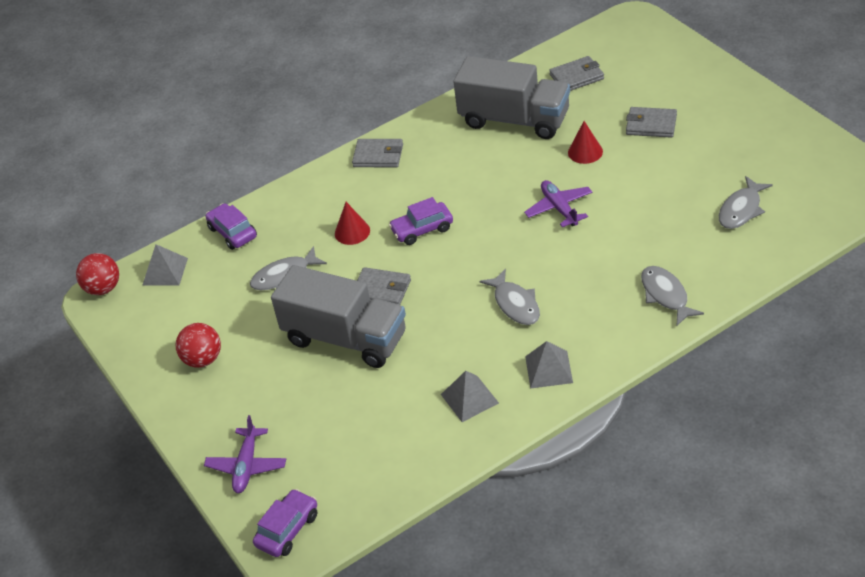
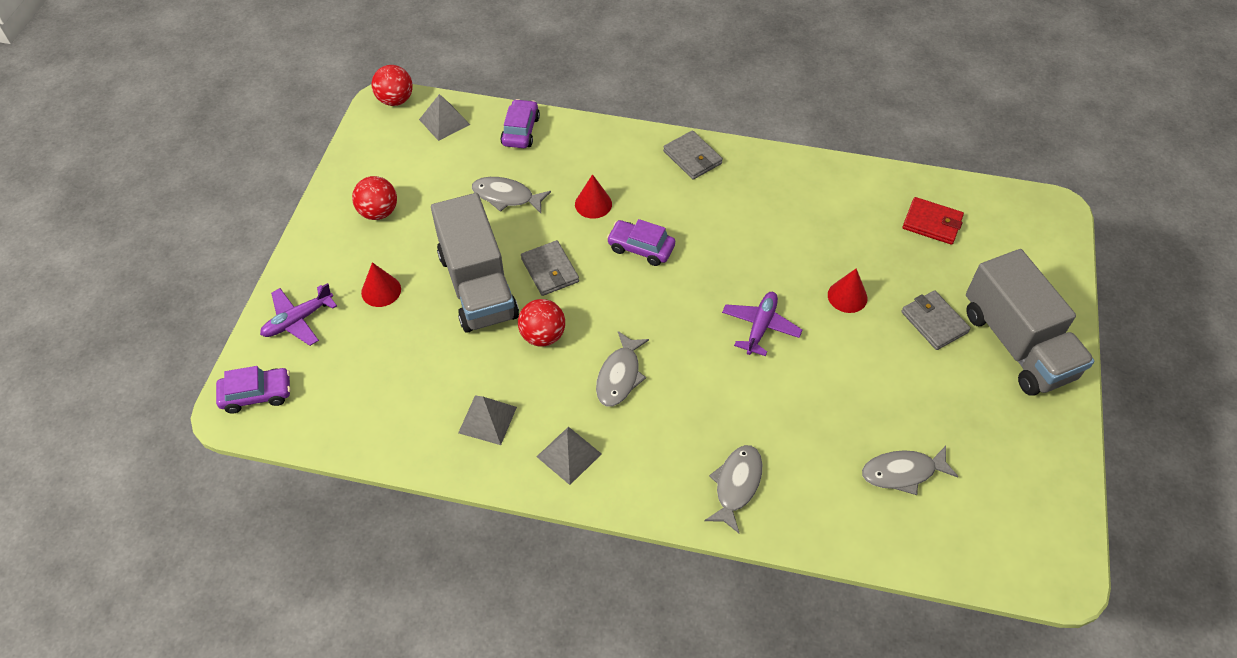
camera: 40 degrees right, 10 degrees up
grey truck [453,56,570,139] -> grey truck moved to [966,249,1095,396]
grey wallet [549,56,604,91] -> red wallet [902,197,964,245]
none -> red cone [361,262,401,307]
none -> red ball [518,299,565,347]

